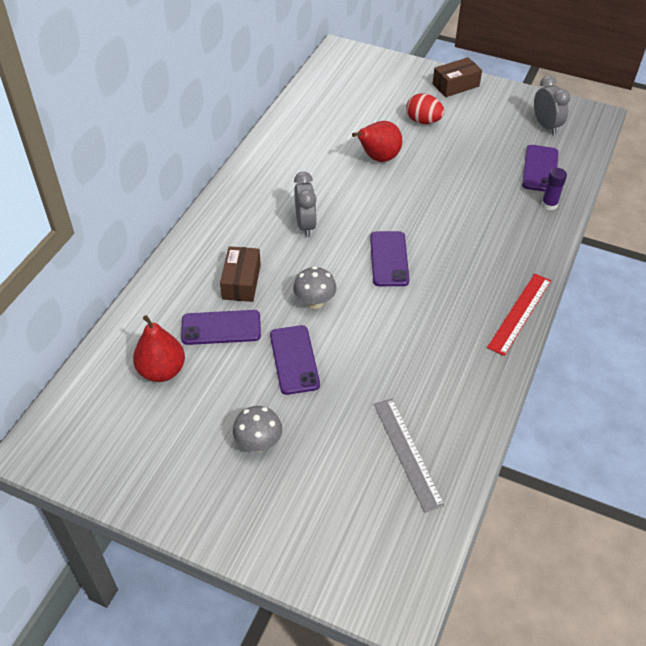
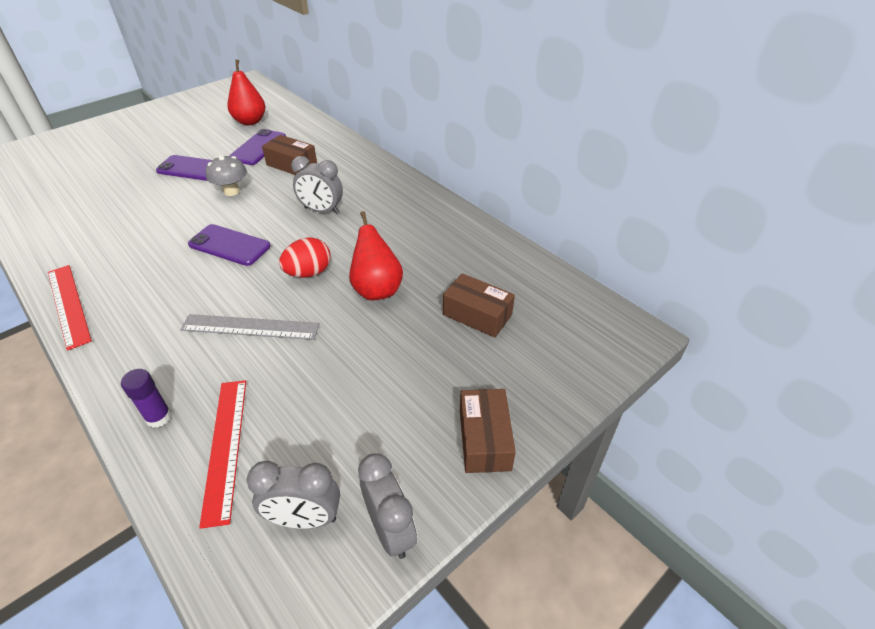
camera: 115 degrees right, 5 degrees down
grey mushroom [233,406,282,452] -> none
grey ruler [374,398,445,513] -> grey ruler moved to [180,314,320,340]
red egg [406,93,444,124] -> red egg moved to [279,237,330,278]
purple phone [522,145,559,192] -> red ruler [199,380,246,529]
none -> grey clock [358,453,417,559]
none -> brown box [443,273,515,338]

